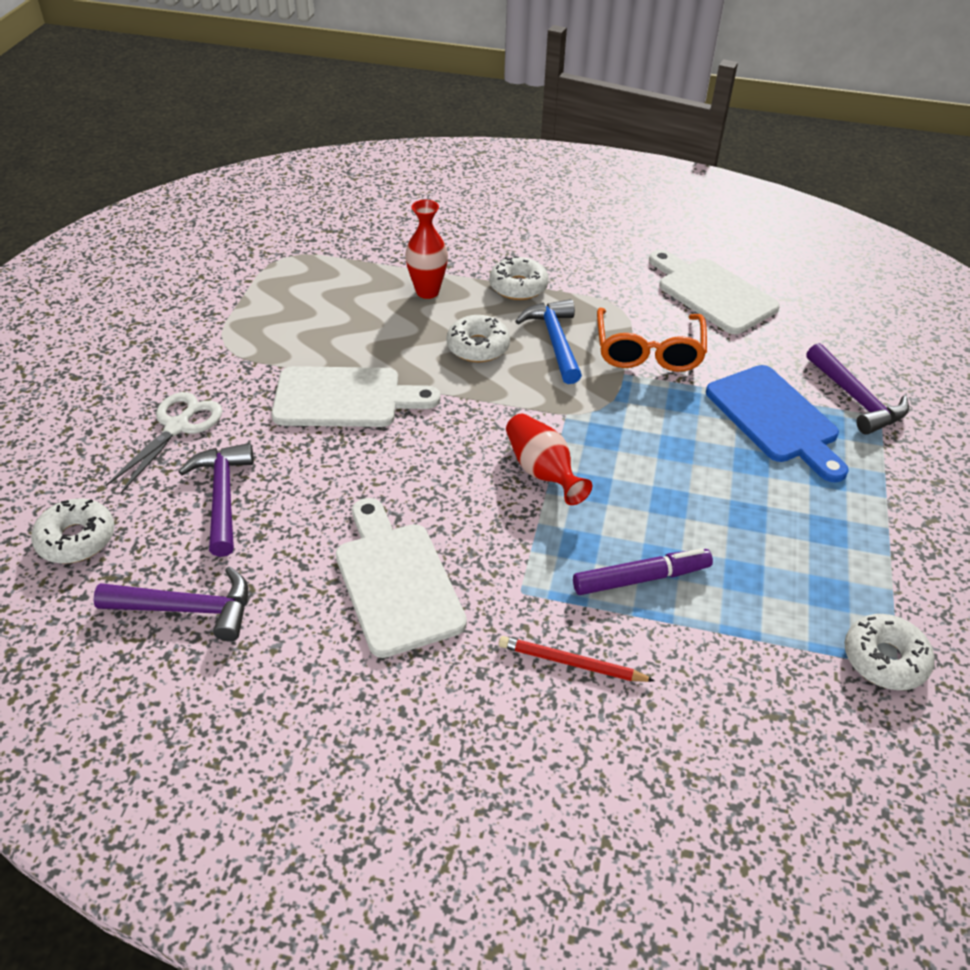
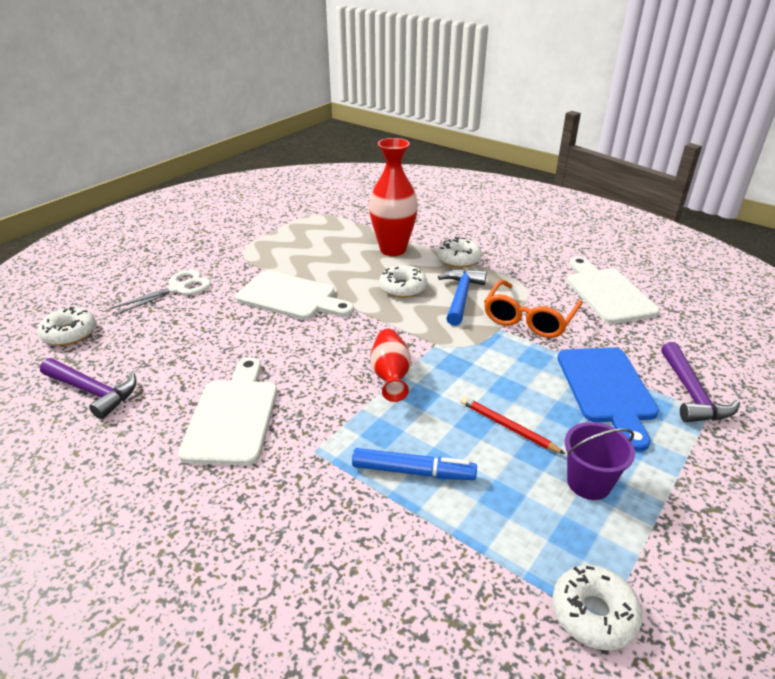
camera: 25 degrees right, 10 degrees down
purple hammer [178,443,254,557] -> none
red vase [405,200,448,299] -> red vase [369,138,418,256], size x1.56
red pencil [499,636,655,682] -> red pencil moved to [461,396,565,454]
purple marker [573,548,713,595] -> blue marker [352,448,477,480]
none -> purple bucket [565,422,635,500]

